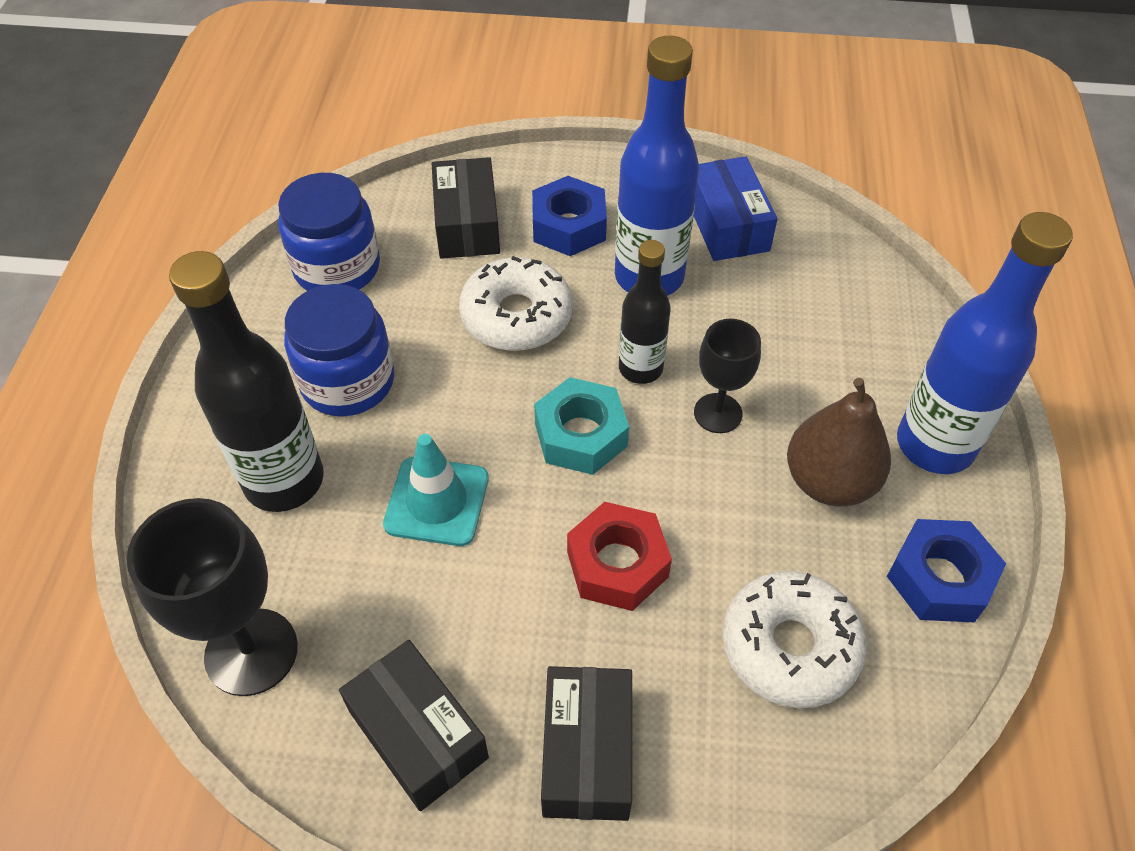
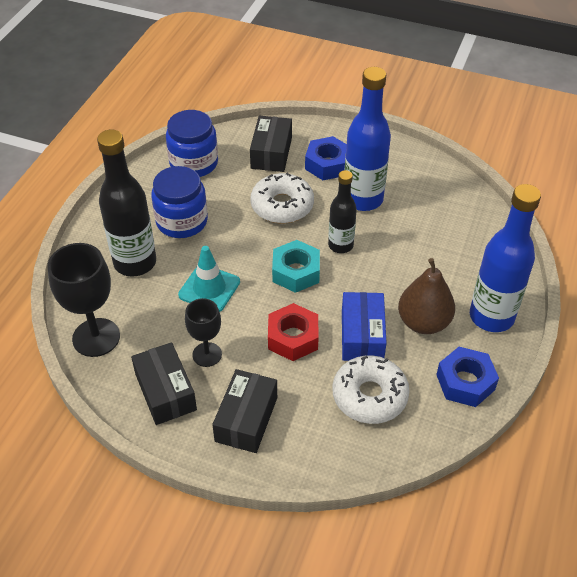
camera: 15 degrees right, 5 degrees down
blue box [694,156,778,261] -> blue box moved to [342,292,387,361]
black goblet [694,319,761,433] -> black goblet moved to [185,298,222,367]

